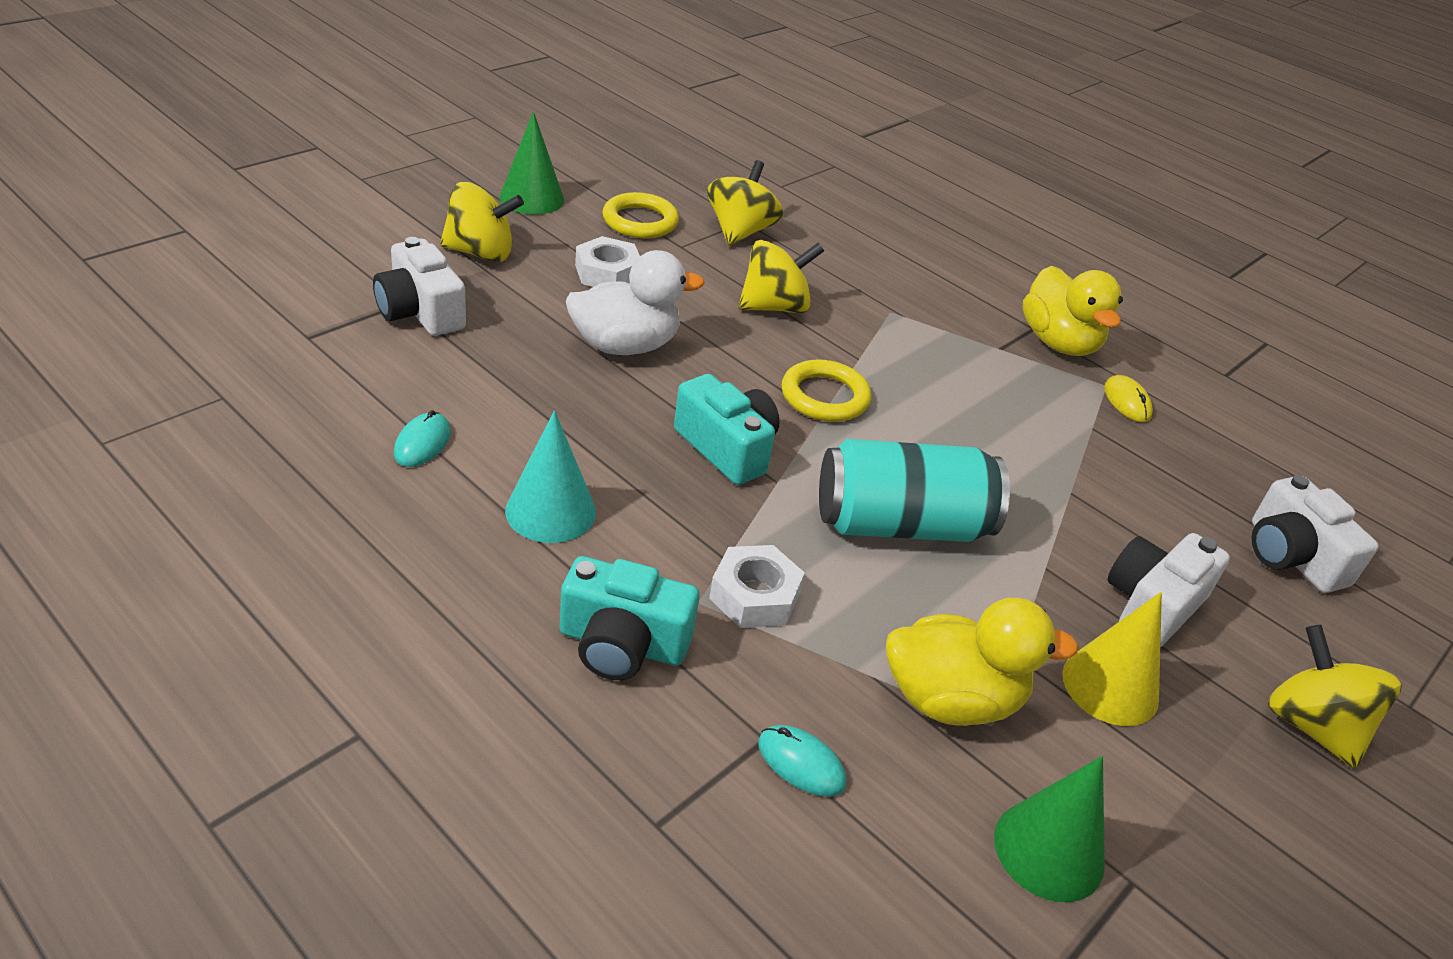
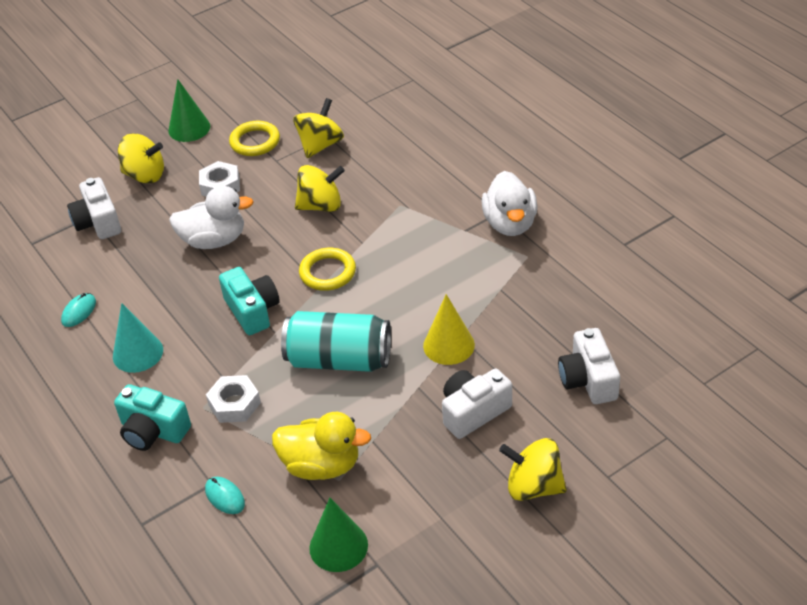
camera: 20 degrees right, 5 degrees up
yellow duck [1022,266,1123,356] -> white duck [482,171,538,236]
yellow cone [1062,592,1162,726] -> yellow cone moved to [423,294,475,365]
yellow mouse [1104,375,1153,422] -> none
yellow spinning top [1268,625,1402,769] -> yellow spinning top turned 60 degrees counterclockwise [499,438,567,501]

